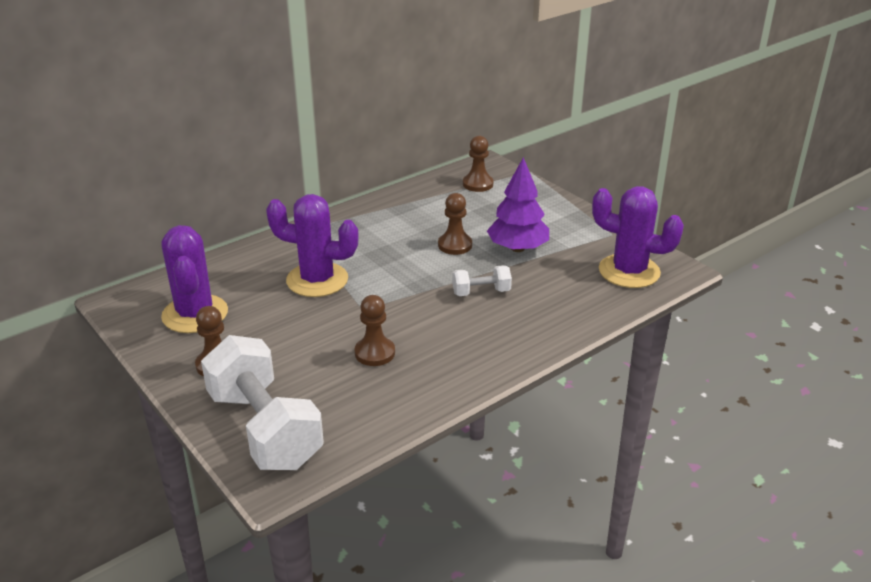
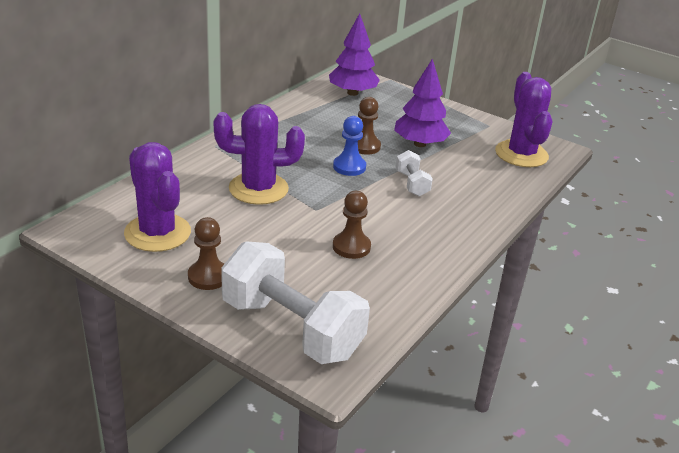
camera: 20 degrees left, 0 degrees up
white dumbbell [452,265,512,296] -> white dumbbell turned 75 degrees counterclockwise [396,150,433,196]
brown pawn [463,136,494,192] -> purple tree [329,13,380,96]
purple cactus [592,186,684,288] -> purple cactus turned 75 degrees clockwise [495,72,552,167]
none -> blue pawn [333,116,366,176]

